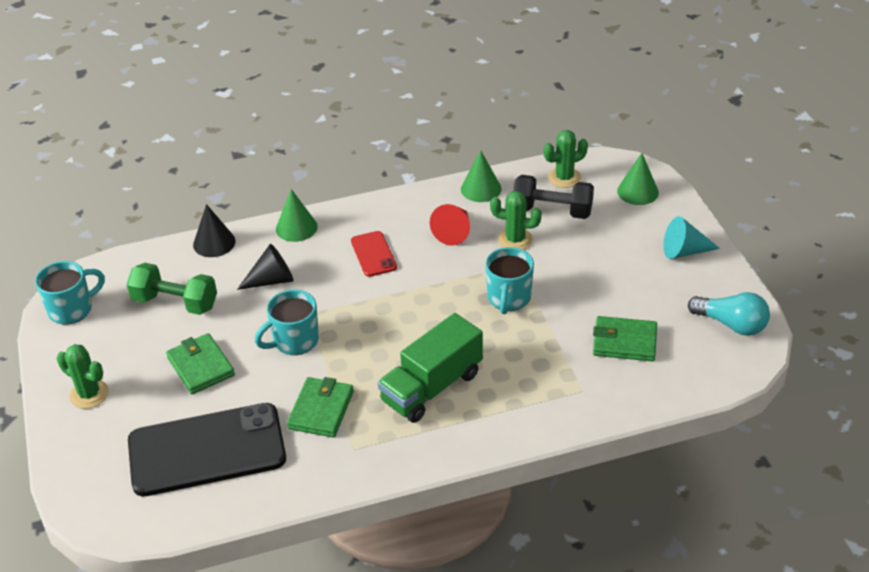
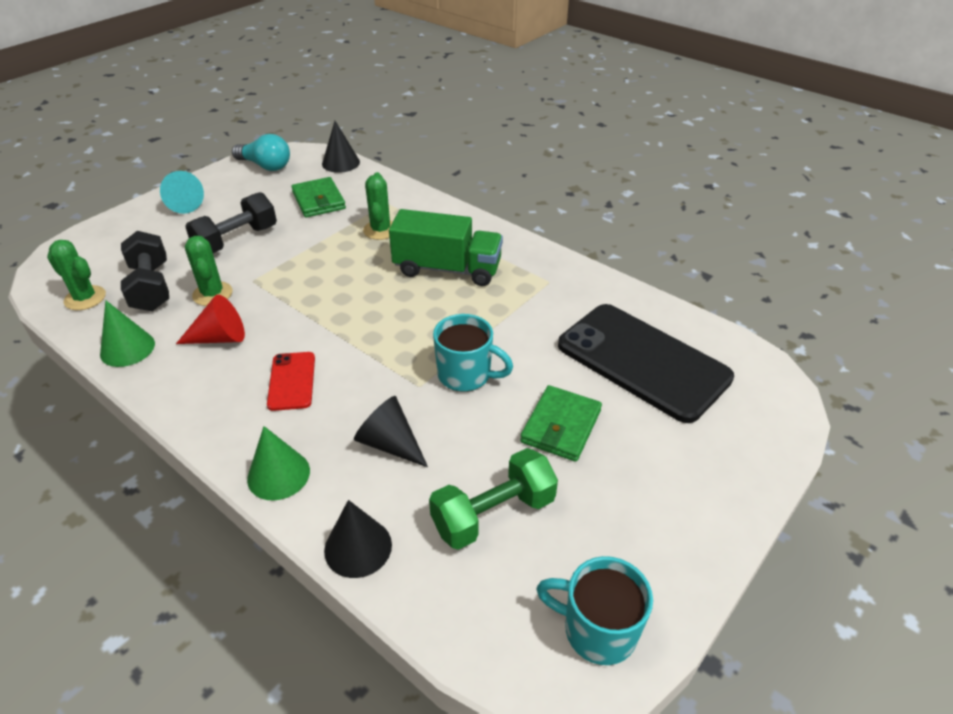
camera: 125 degrees left, 0 degrees up
green cactus [57,344,109,409] -> green cactus moved to [363,172,392,240]
green dumbbell [127,263,217,315] -> green dumbbell turned 75 degrees clockwise [429,448,558,550]
green wallet [287,377,354,438] -> none
red phone [351,231,397,277] -> red phone turned 45 degrees counterclockwise [267,352,315,411]
turquoise mug [485,247,534,314] -> none
green cone [617,153,659,205] -> none
turquoise light bulb [688,292,770,336] -> turquoise light bulb turned 120 degrees clockwise [232,134,290,171]
none -> black dumbbell [185,192,277,253]
none -> black cone [322,121,360,173]

